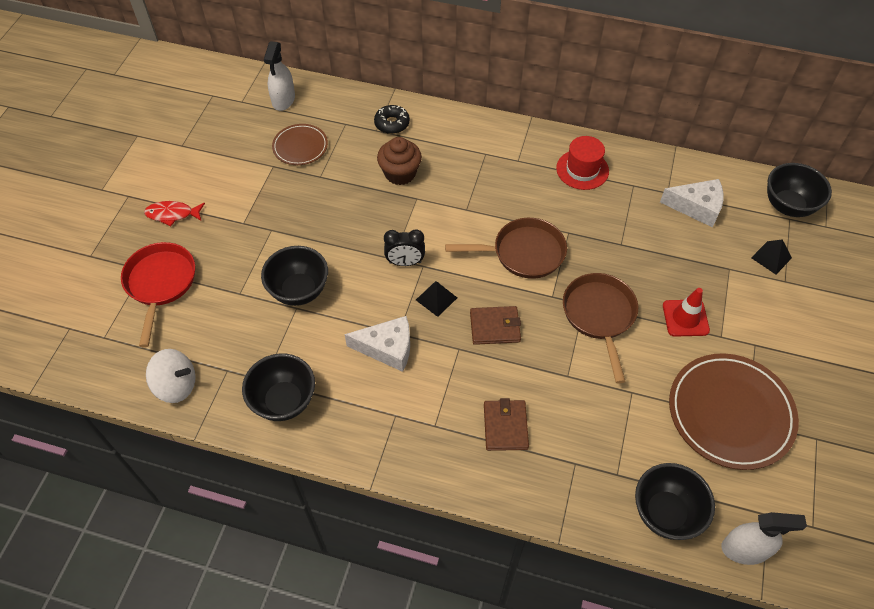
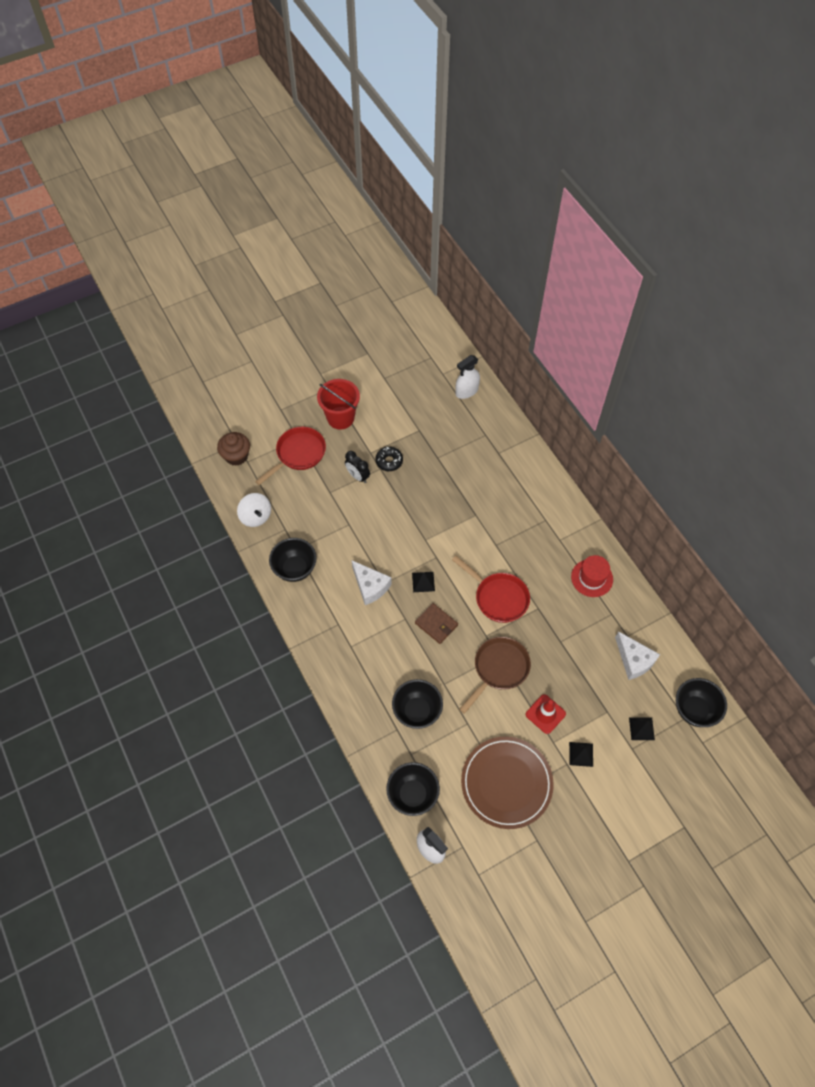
camera: 45 degrees right, 5 degrees up
red fish [144,201,205,227] -> red bucket [317,379,360,429]
black bowl [261,246,328,306] -> black bowl moved to [392,679,443,729]
brown plate [272,124,328,165] -> none
black donut [374,105,410,134] -> black donut moved to [375,447,403,471]
brown cupcake [377,137,422,185] -> brown cupcake moved to [217,432,250,466]
black clock [384,230,425,266] -> black clock moved to [345,451,370,483]
brown pan [445,218,567,279] -> red pan [452,556,530,623]
brown wallet [484,398,529,451] -> none
none -> black pyramid [569,742,593,767]

